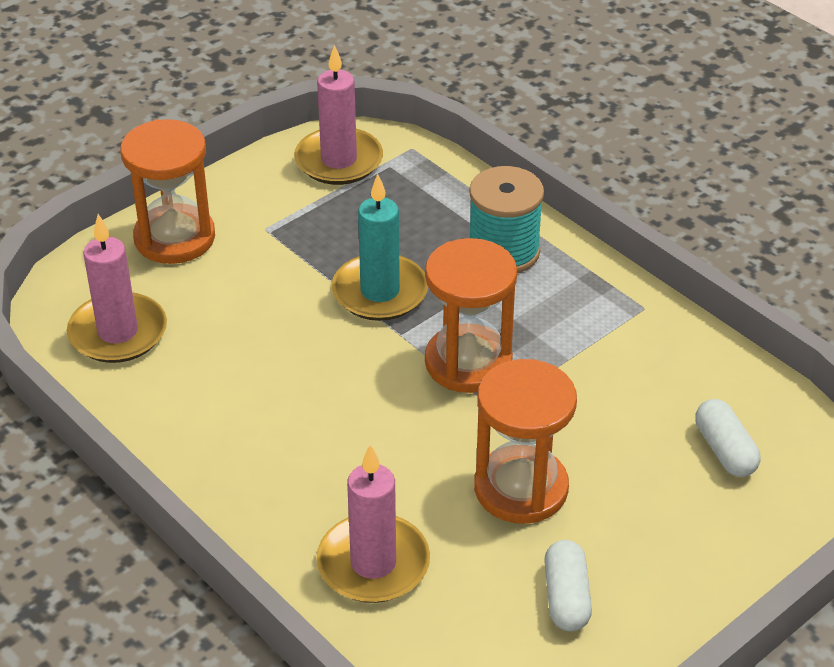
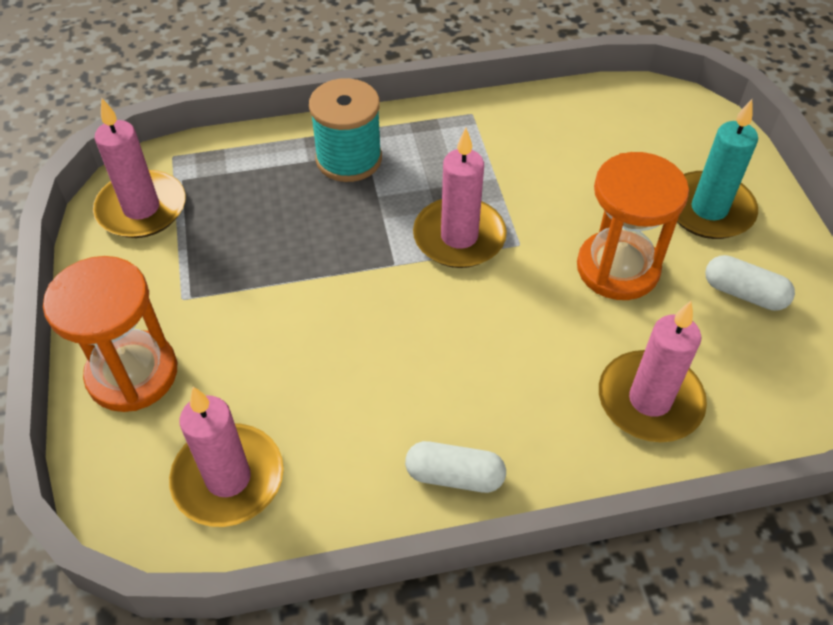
camera: 60 degrees left, 10 degrees up
turquoise candle [332,174,428,321] -> turquoise candle moved to [677,99,758,239]
orange hourglass [425,238,517,393] -> pink candle [413,128,507,268]
white capsule [695,399,760,477] -> white capsule moved to [405,441,506,493]

